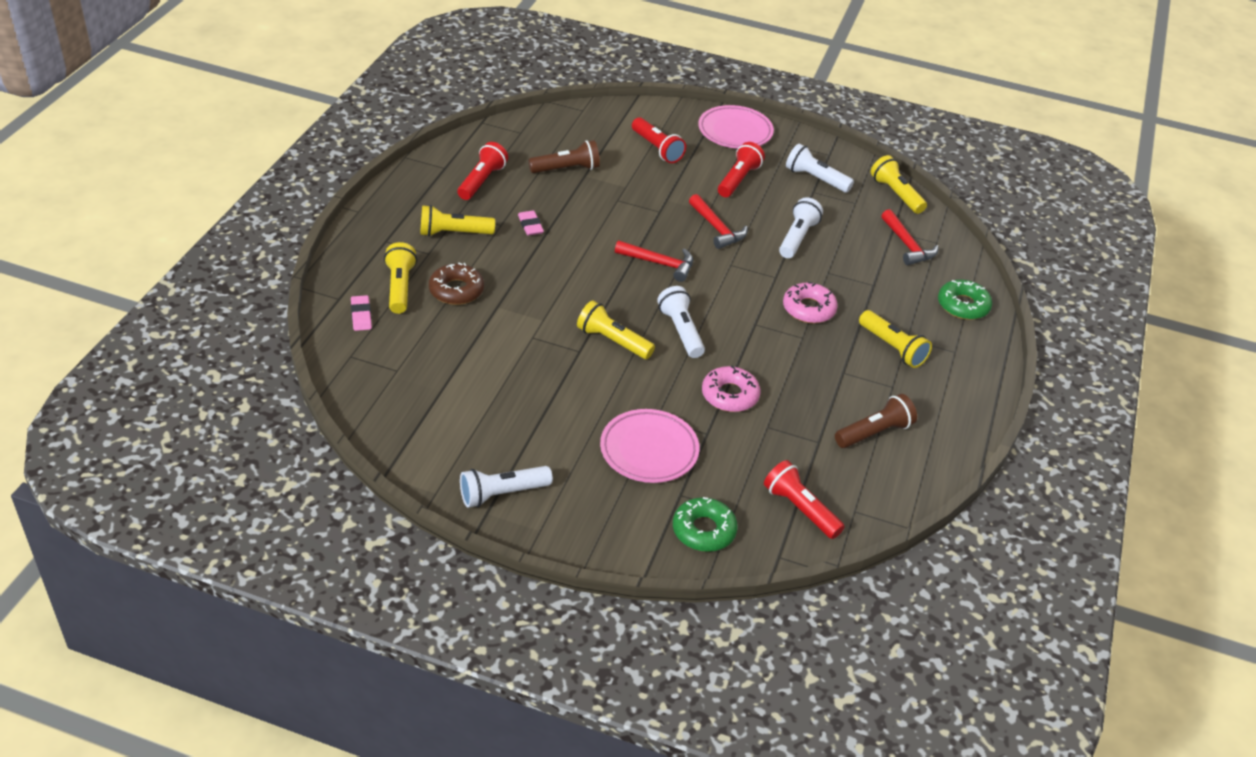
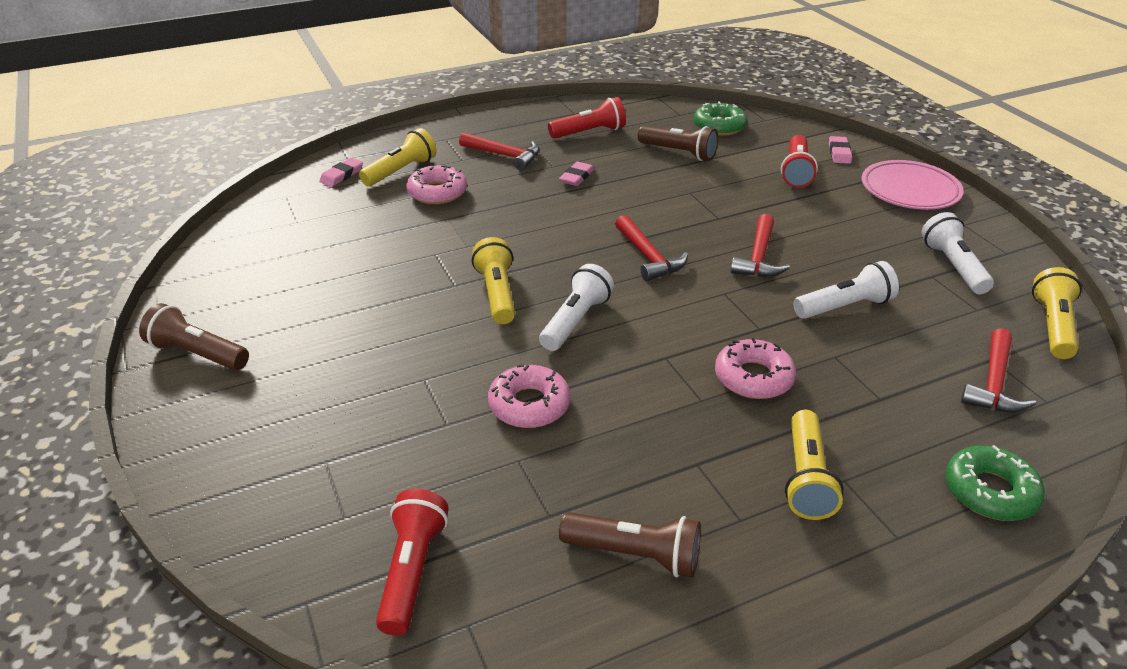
camera: 50 degrees right, 5 degrees down
yellow flashlight [420,205,495,237] -> red hammer [459,132,540,170]
brown donut [429,263,484,305] -> pink donut [406,165,467,204]
white flashlight [460,466,553,507] -> brown flashlight [139,303,249,370]
pink plate [600,409,700,483] -> none
green donut [673,497,737,552] -> green donut moved to [693,101,747,136]
red flashlight [718,142,765,197] -> none
none -> pink eraser [829,136,852,164]

